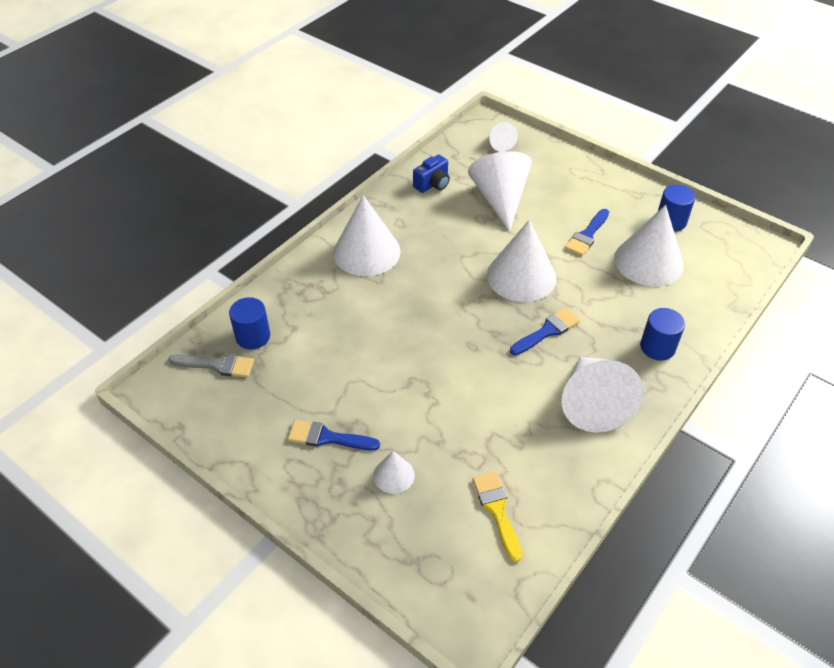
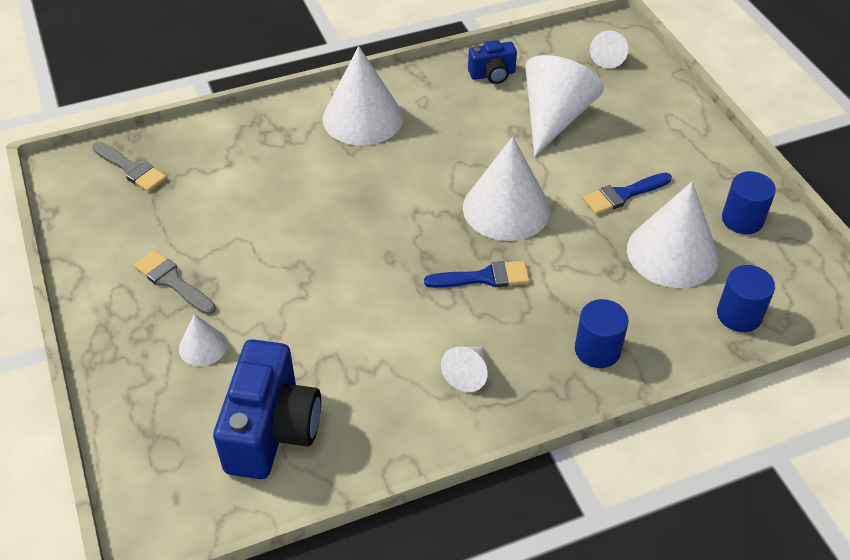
camera: 30 degrees right, 0 degrees up
blue cylinder [229,297,270,350] -> blue cylinder moved to [717,265,775,332]
blue brush [288,420,380,450] -> grey brush [134,250,216,315]
yellow brush [472,472,522,562] -> blue camera [213,339,321,479]
white cone [562,357,644,433] -> white cone [441,347,488,392], size x0.49

